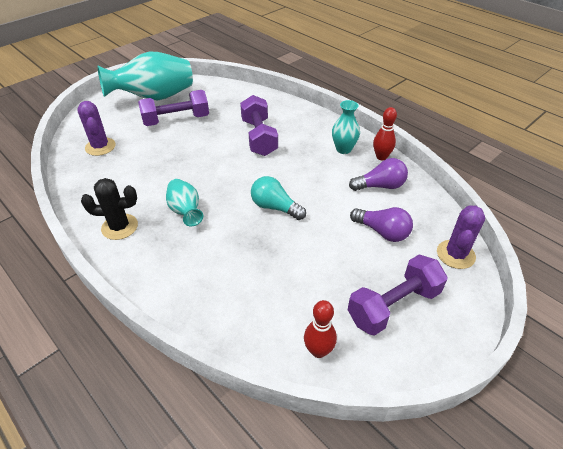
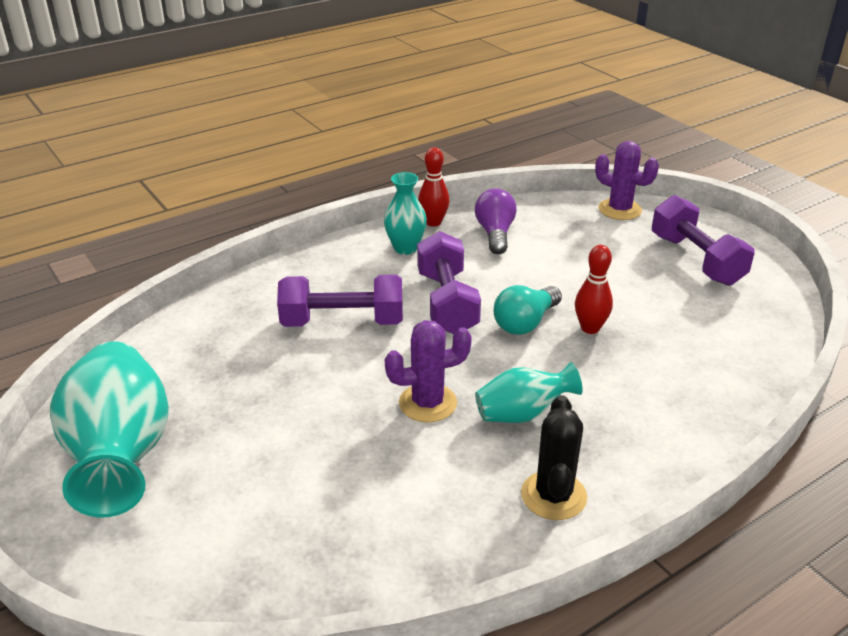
camera: 80 degrees left, 10 degrees down
purple cactus [77,101,116,156] -> purple cactus moved to [385,320,472,423]
purple dumbbell [138,90,209,126] -> purple dumbbell moved to [417,231,481,334]
red bowling pin [304,300,337,358] -> red bowling pin moved to [575,245,613,334]
purple light bulb [350,207,413,242] -> none

